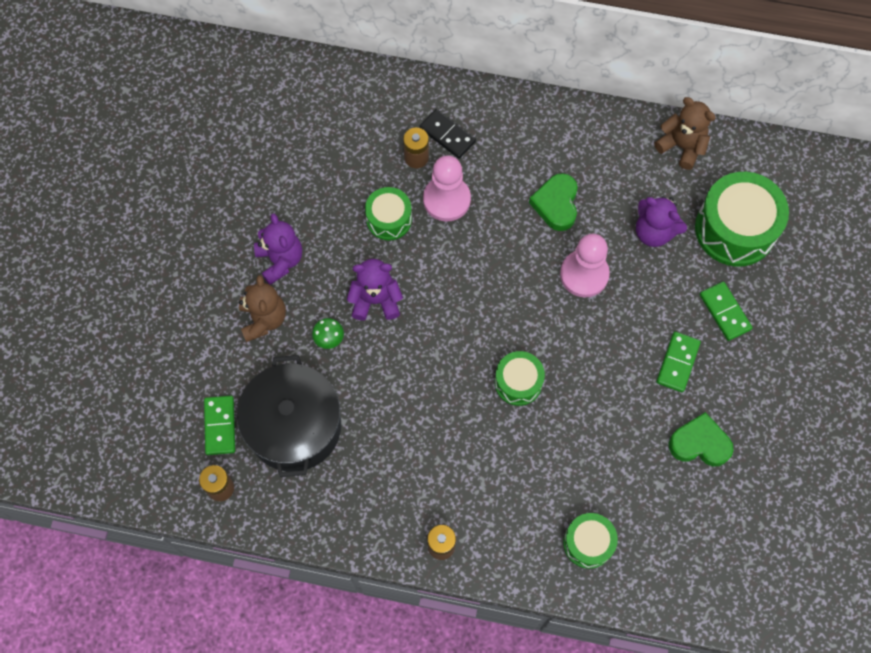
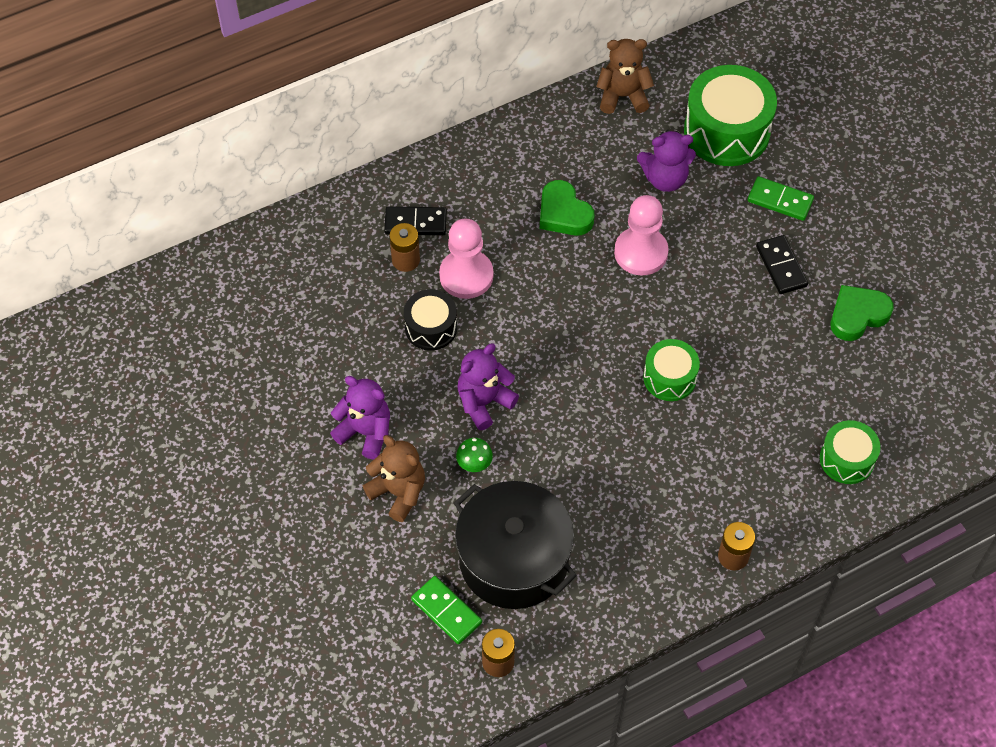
camera: 40 degrees left, 10 degrees down
green drum [365,187,412,240] -> black drum [404,289,457,351]
green domino [656,332,701,392] -> black domino [756,235,808,294]

